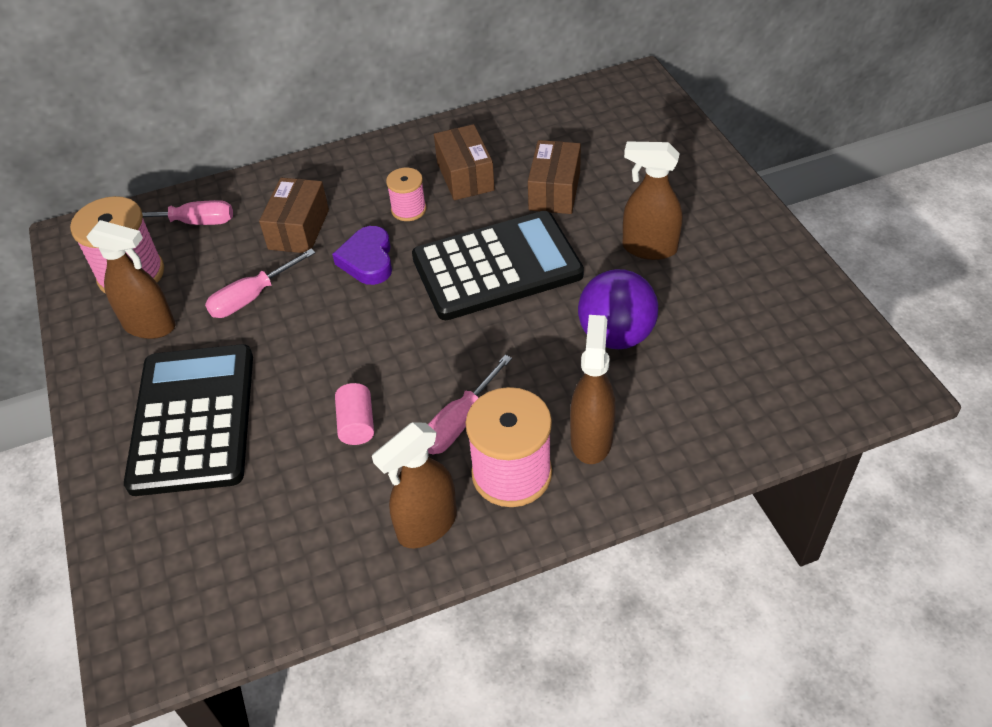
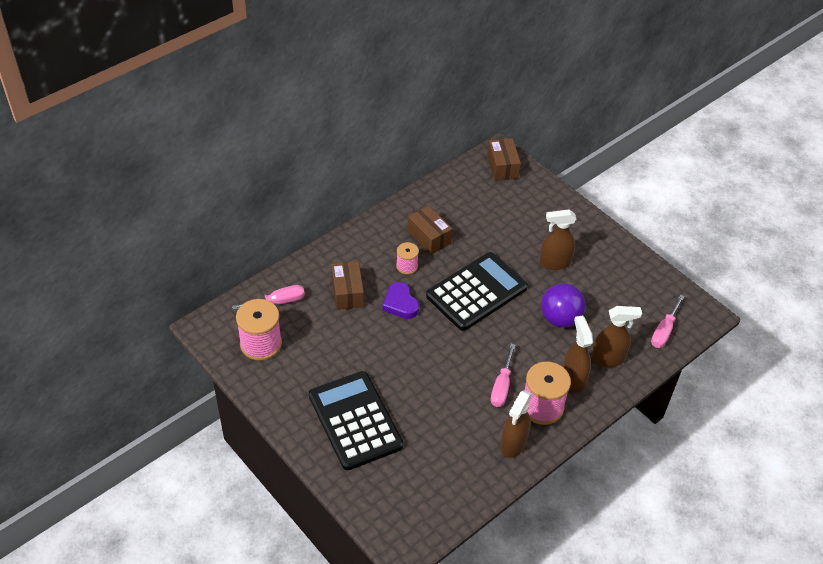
camera: 25 degrees left, 0 degrees up
brown spray bottle [86,220,175,339] -> brown spray bottle moved to [591,306,642,367]
pink screwdriver [205,249,316,318] -> pink screwdriver moved to [651,294,685,348]
pink cylinder [335,383,374,445] -> none
brown box [528,140,581,214] -> brown box moved to [487,138,521,181]

